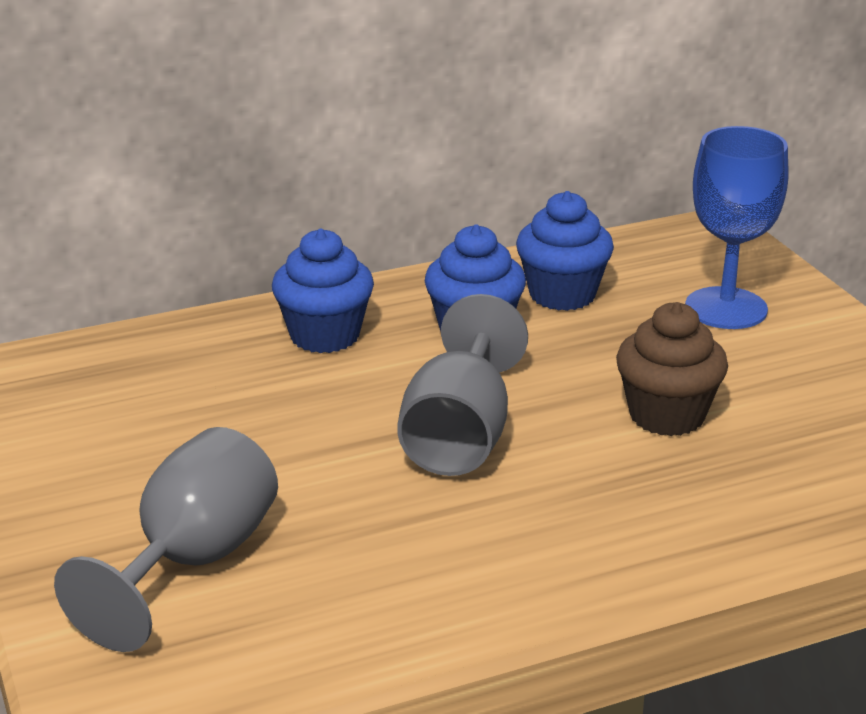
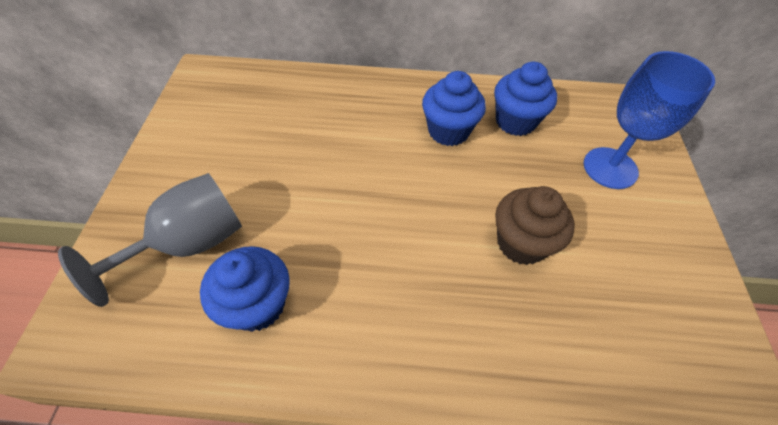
camera: 25 degrees right, 25 degrees up
blue cupcake [272,229,374,353] -> blue cupcake moved to [200,246,290,332]
grey goblet [397,294,528,476] -> none

